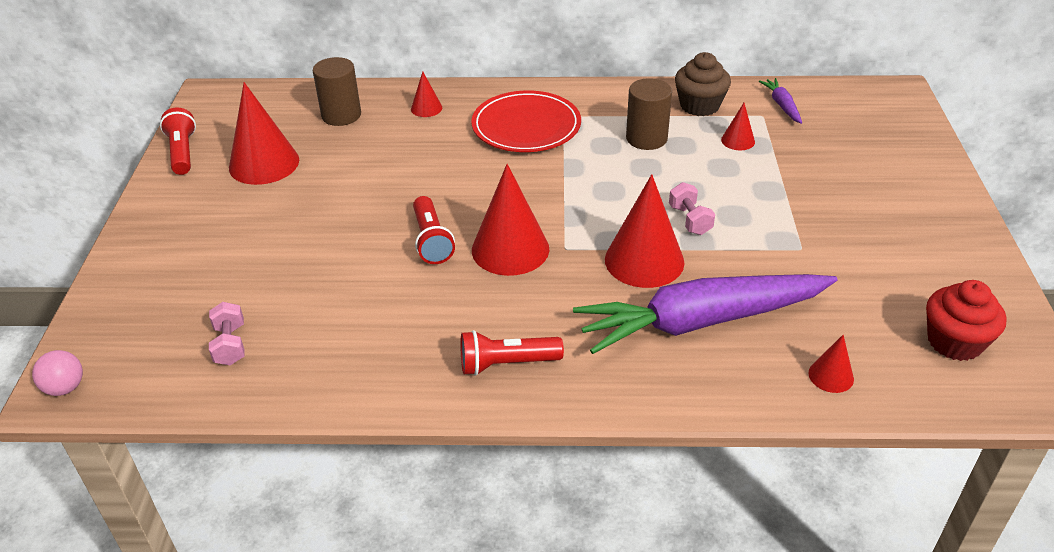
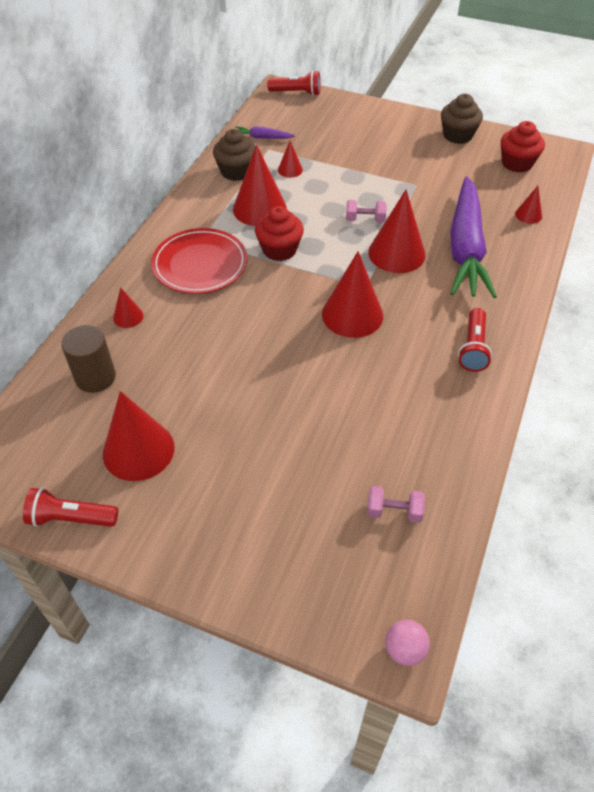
camera: 70 degrees left, 10 degrees up
red flashlight [413,196,455,264] -> red flashlight moved to [267,71,320,96]
brown cylinder [626,78,672,150] -> red cone [233,145,287,226]
none -> red cupcake [255,206,304,261]
none -> brown cupcake [441,94,483,144]

